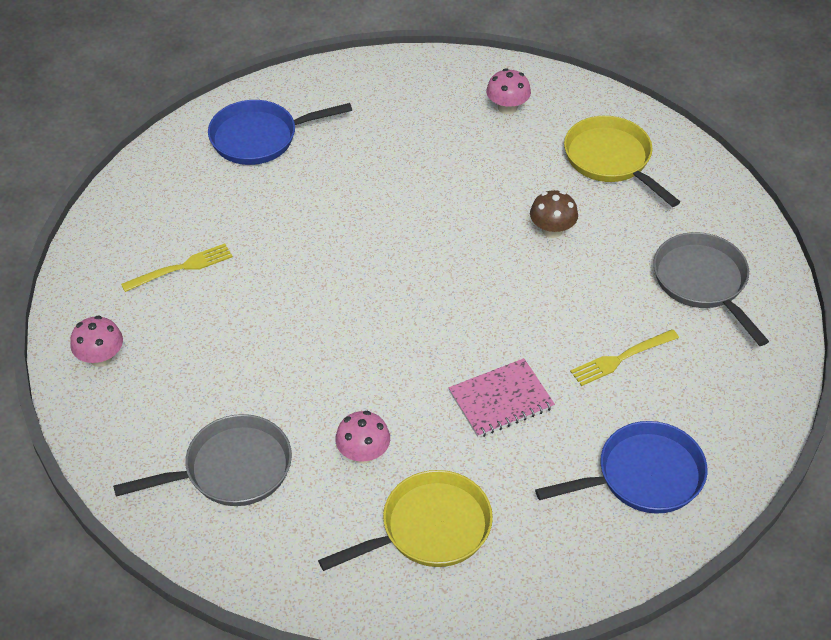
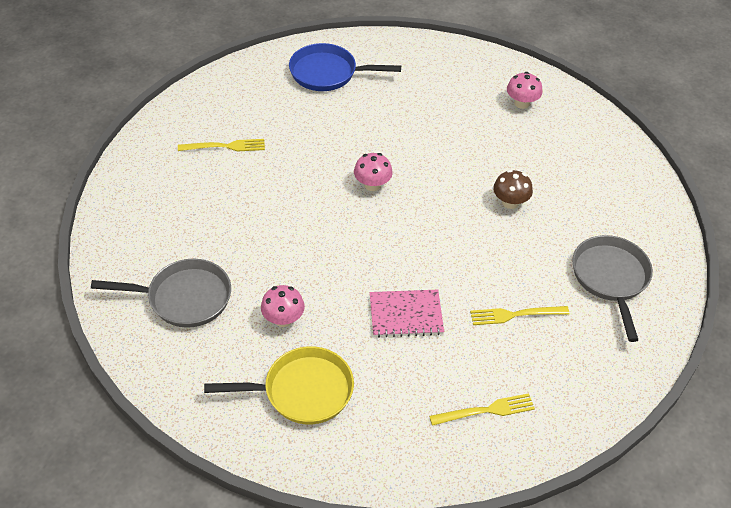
camera: 20 degrees right, 0 degrees up
pink mushroom [70,315,123,367] -> pink mushroom moved to [354,153,393,191]
blue pan [535,421,707,514] -> yellow fork [429,393,535,426]
yellow pan [564,116,680,207] -> none

